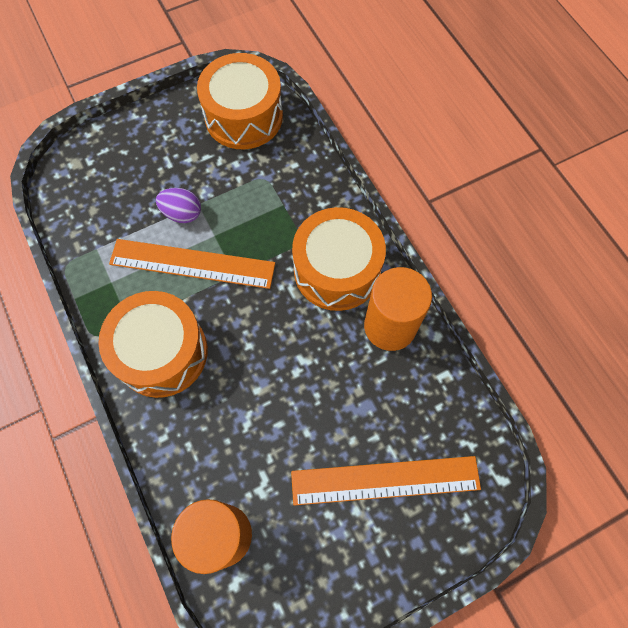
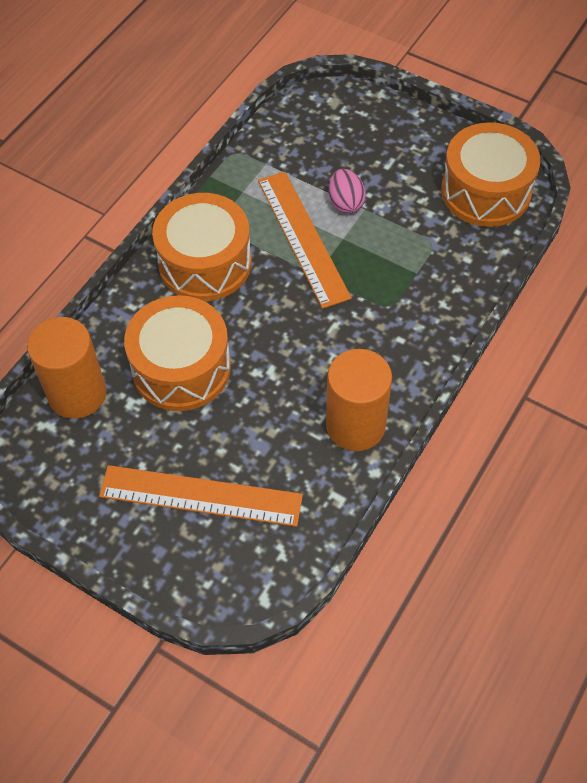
camera: 60 degrees right, 10 degrees down
purple egg [156,188,201,223] -> pink egg [329,169,366,214]
orange ruler [291,456,481,506] -> orange ruler turned 45 degrees counterclockwise [99,465,303,527]
orange drum [292,207,386,311] -> orange drum moved to [124,295,231,411]

